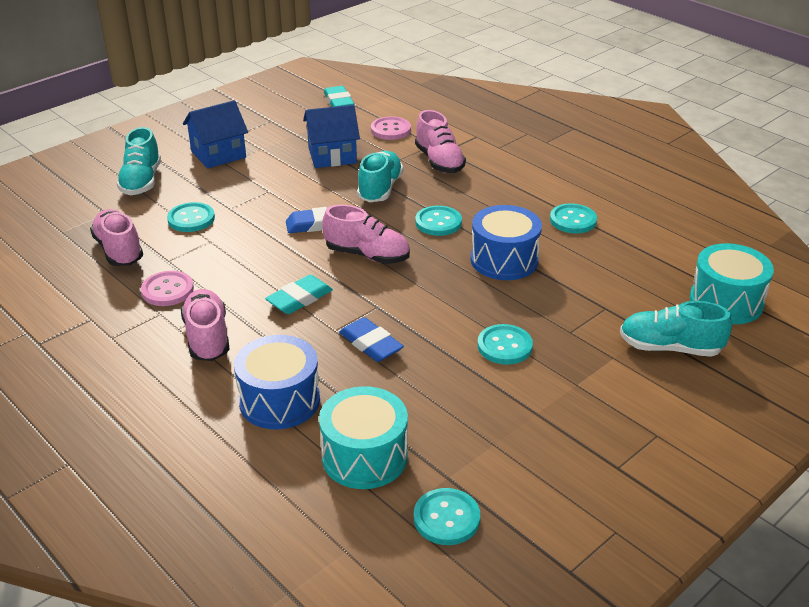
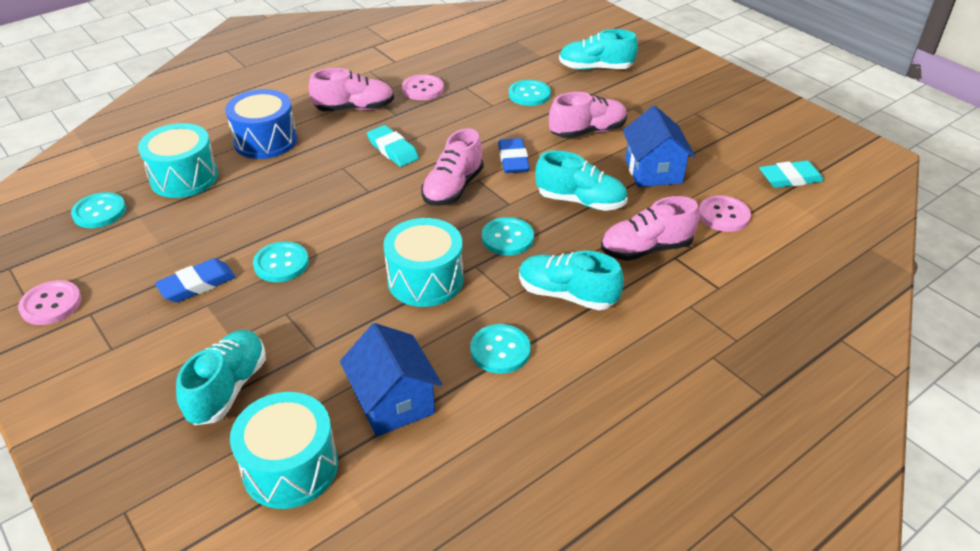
camera: 95 degrees right, 5 degrees up
pink shoe [90,209,143,266] -> pink shoe moved to [549,92,627,138]
blue house [183,100,248,169] -> blue house moved to [340,323,442,436]
blue eraser [339,317,404,362] -> blue eraser moved to [155,258,236,302]
blue drum [471,205,542,280] -> turquoise drum [383,218,464,307]
none -> pink button [18,280,81,325]
none -> turquoise shoe [519,250,624,310]

